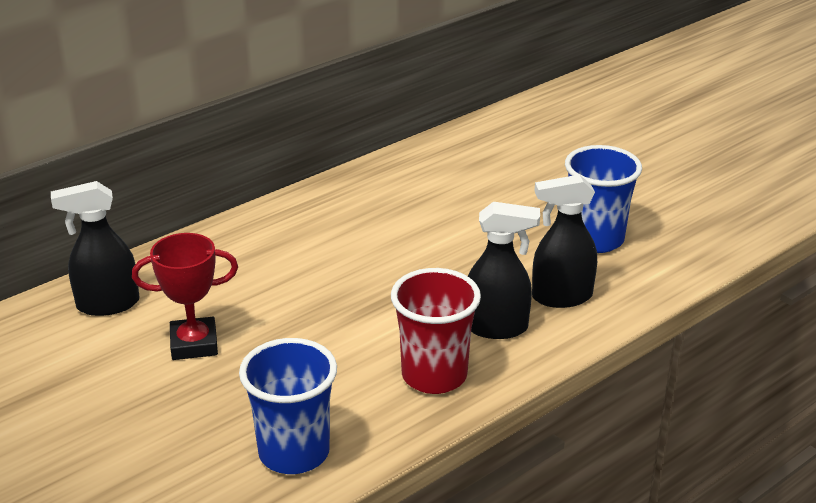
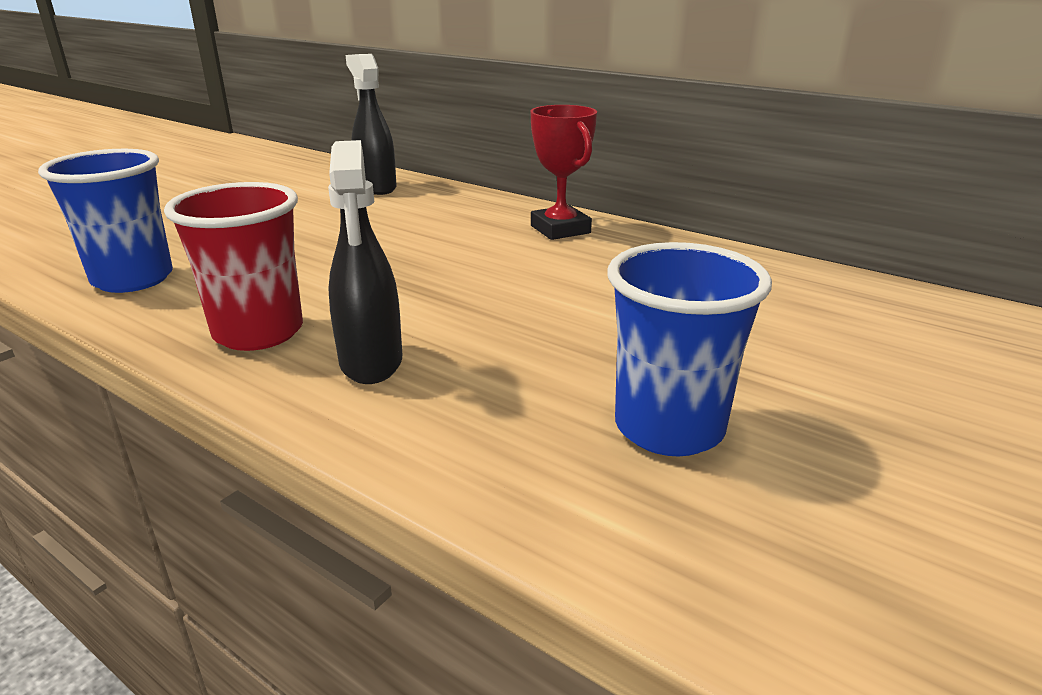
camera: 75 degrees right, 5 degrees down
red trophy [132,233,238,360] -> red trophy moved to [530,105,597,240]
black spray bottle [532,174,597,308] -> none

